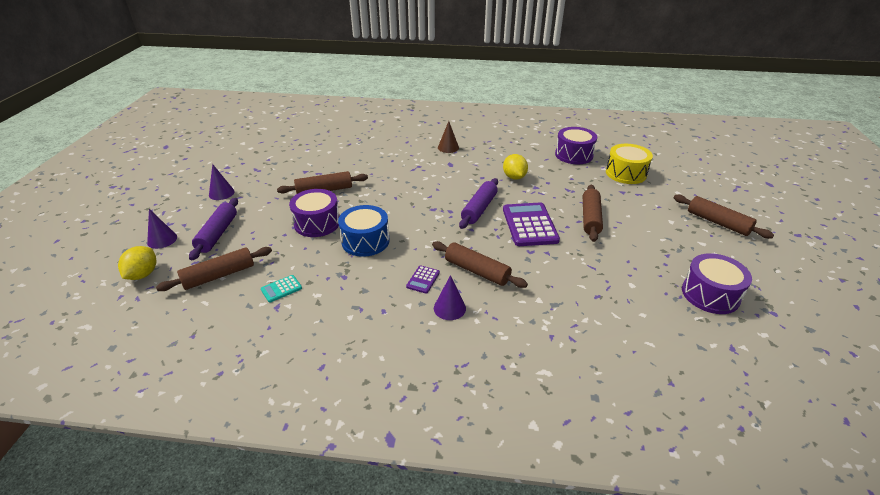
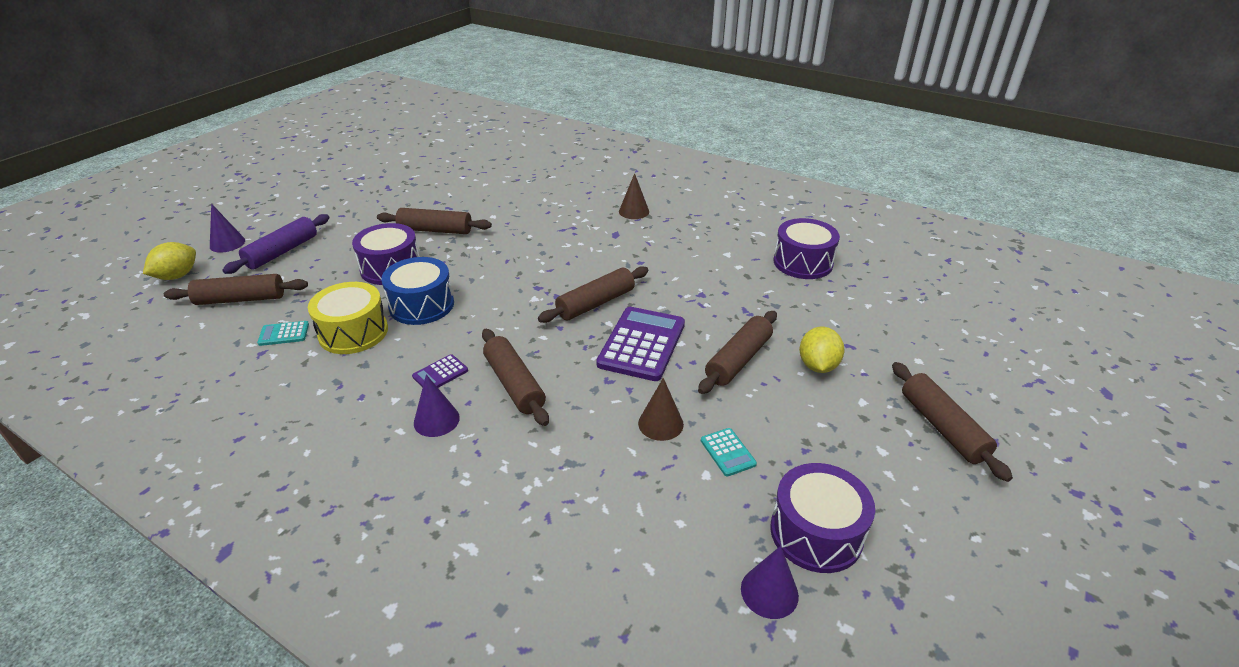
camera: 25 degrees right, 0 degrees up
purple cone [209,164,235,200] -> purple cone moved to [741,546,799,619]
purple rolling pin [459,178,498,229] -> brown rolling pin [538,266,649,323]
yellow lemon [503,154,528,180] -> yellow lemon moved to [799,327,845,373]
yellow drum [606,144,653,184] -> yellow drum moved to [308,282,388,354]
none -> brown cone [638,378,684,441]
none -> turquoise calculator [701,428,757,477]

